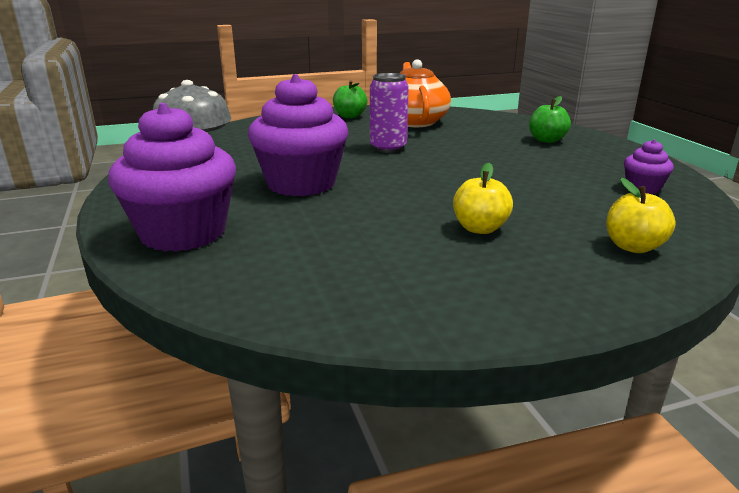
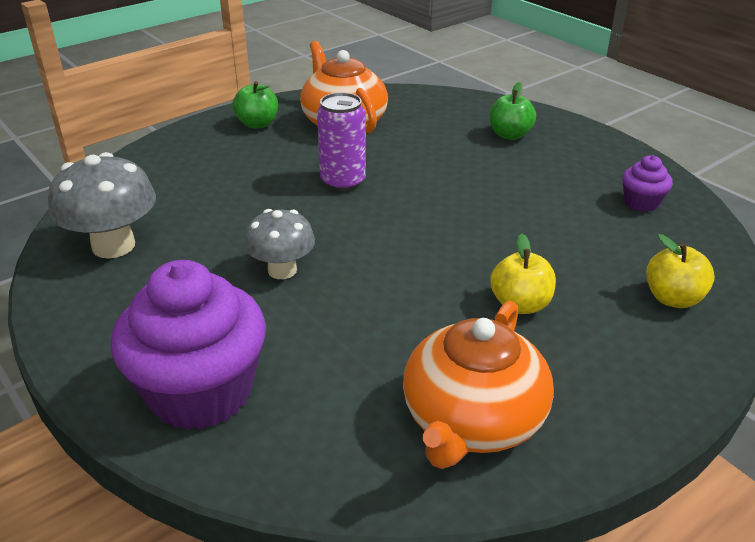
camera: 20 degrees left, 10 degrees up
purple cupcake [248,74,348,196] -> grey mushroom [244,209,315,279]
none -> orange teapot [403,301,554,469]

